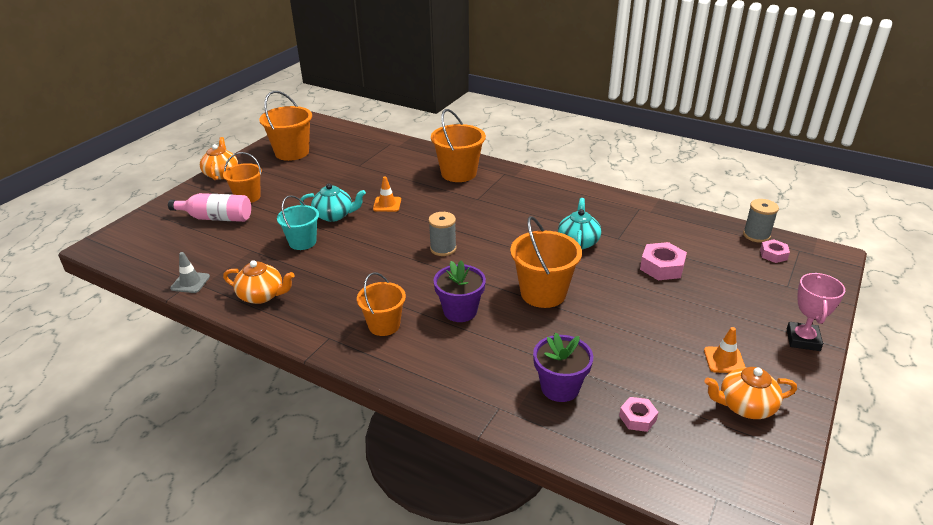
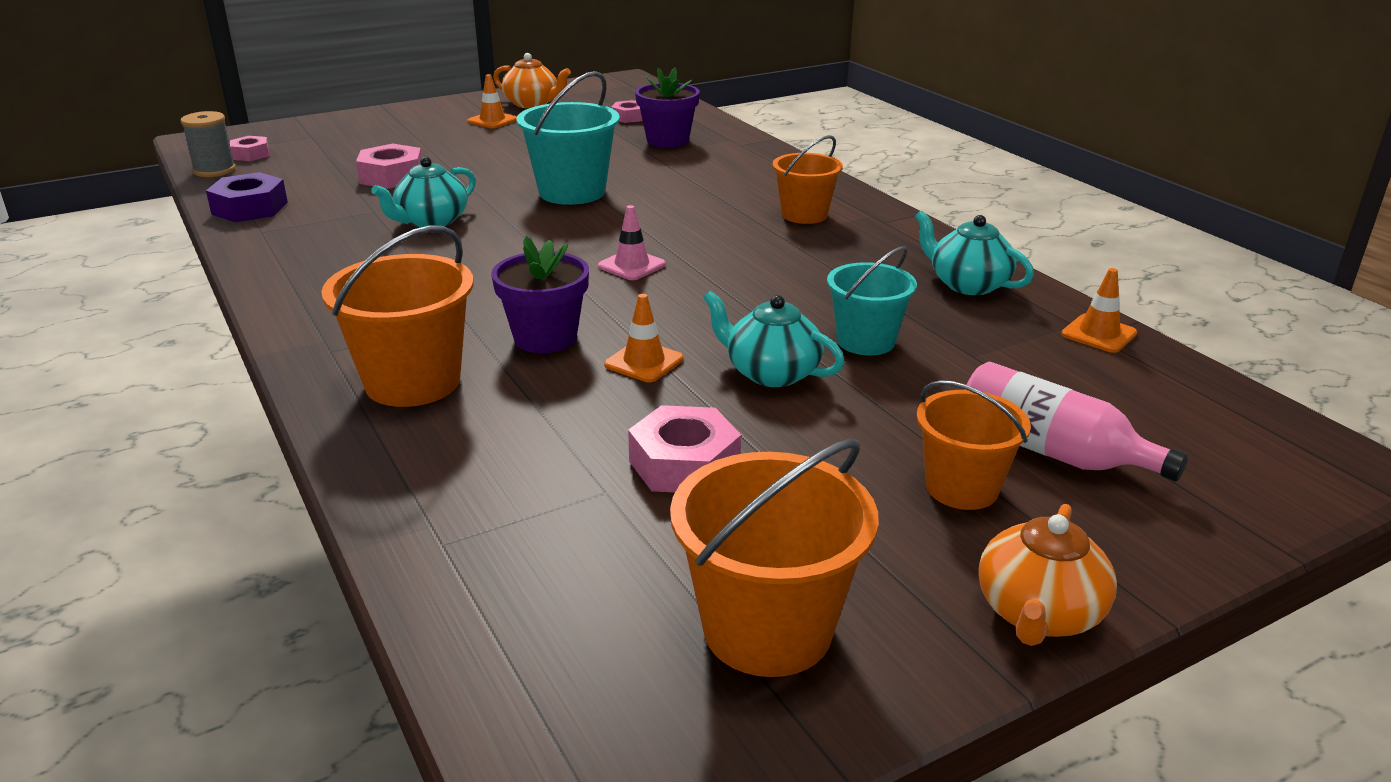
camera: 150 degrees left, 5 degrees down
grey traffic cone [170,252,210,293] -> orange traffic cone [1061,268,1137,353]
orange teapot [223,260,295,304] -> turquoise teapot [915,210,1034,295]
grey spool [429,212,456,256] -> pink traffic cone [598,205,666,280]
purple flower pot [433,260,486,322] -> purple flower pot moved to [491,236,589,353]
orange bucket [510,216,582,308] -> turquoise bucket [516,71,620,205]
pink trophy [787,273,845,351] -> none
none -> purple nut [206,172,288,222]
none -> pink nut [628,405,741,493]

